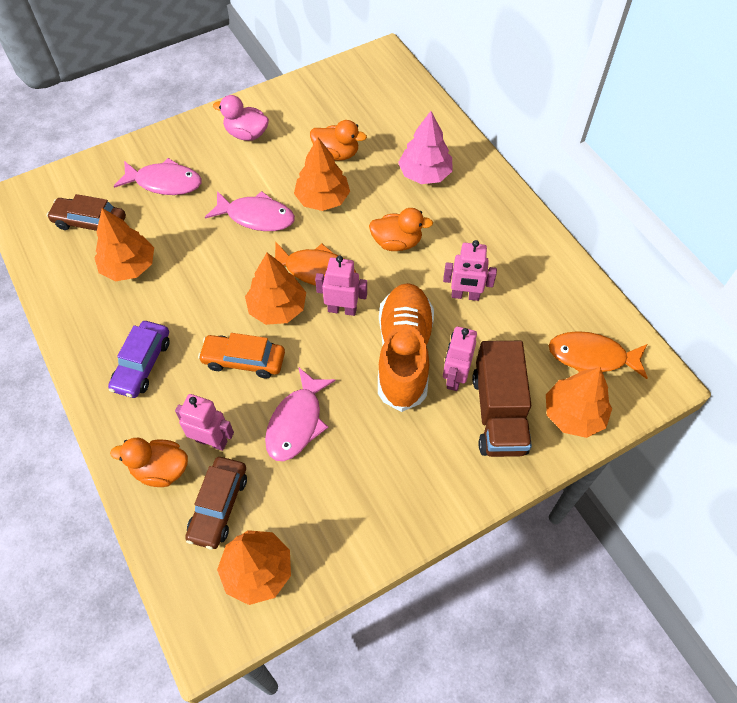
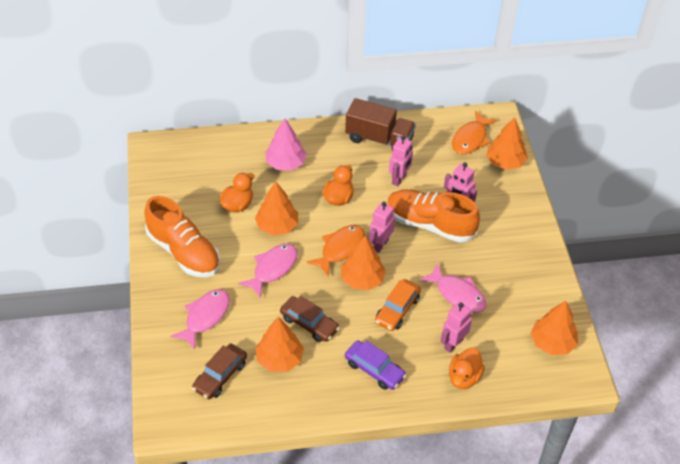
camera: 70 degrees left, 10 degrees down
brown car [185,457,247,550] -> brown car moved to [280,296,340,342]
pink duck [213,95,269,141] -> orange shoe [144,196,220,277]
brown truck [472,341,532,457] -> brown truck moved to [345,98,416,152]

